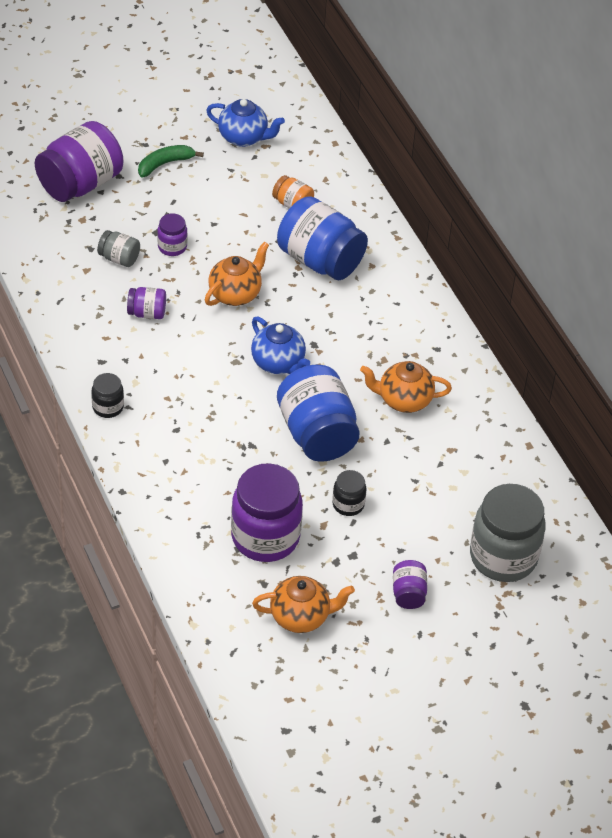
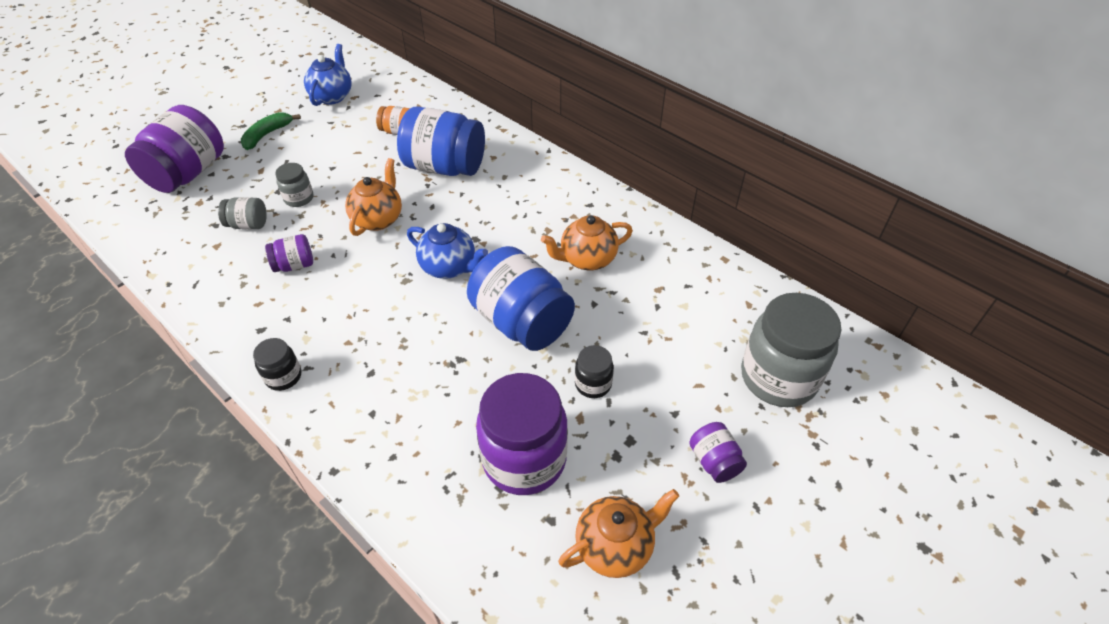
camera: 20 degrees left, 0 degrees up
purple jar [157,213,187,256] -> grey jar [275,163,313,207]
blue teapot [206,99,285,147] -> blue teapot turned 75 degrees counterclockwise [304,44,352,106]

